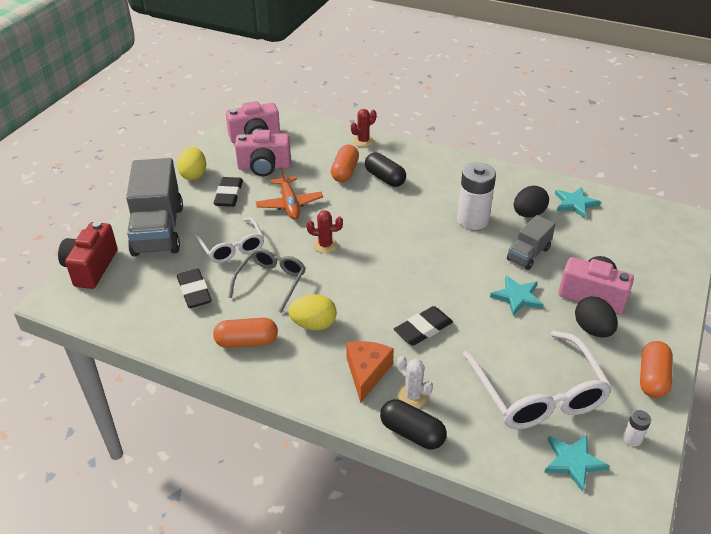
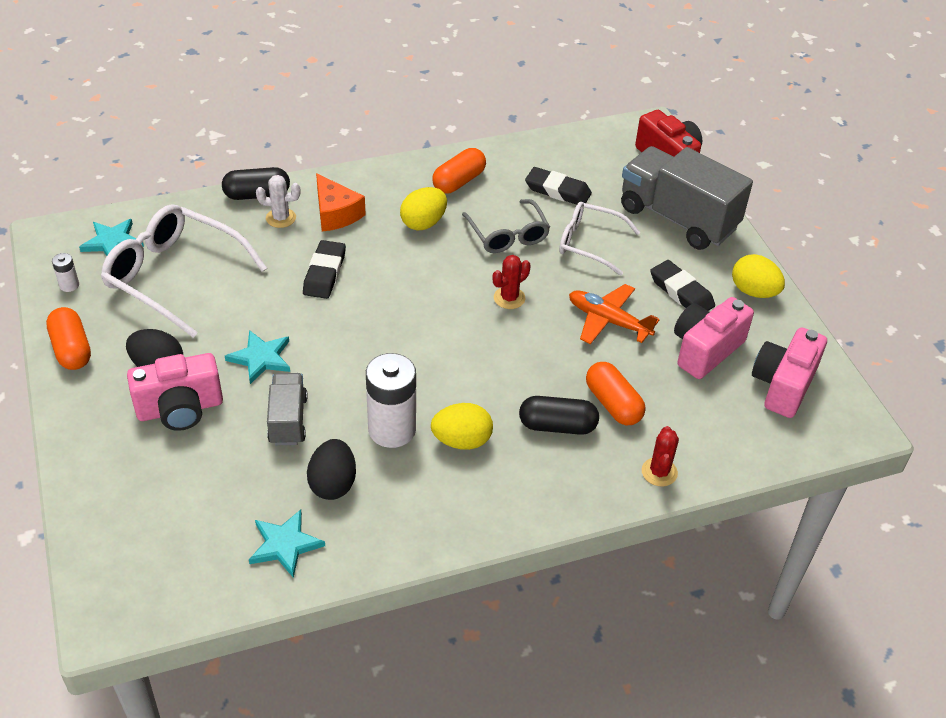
camera: 135 degrees right, 5 degrees up
none -> yellow egg [431,403,493,450]

